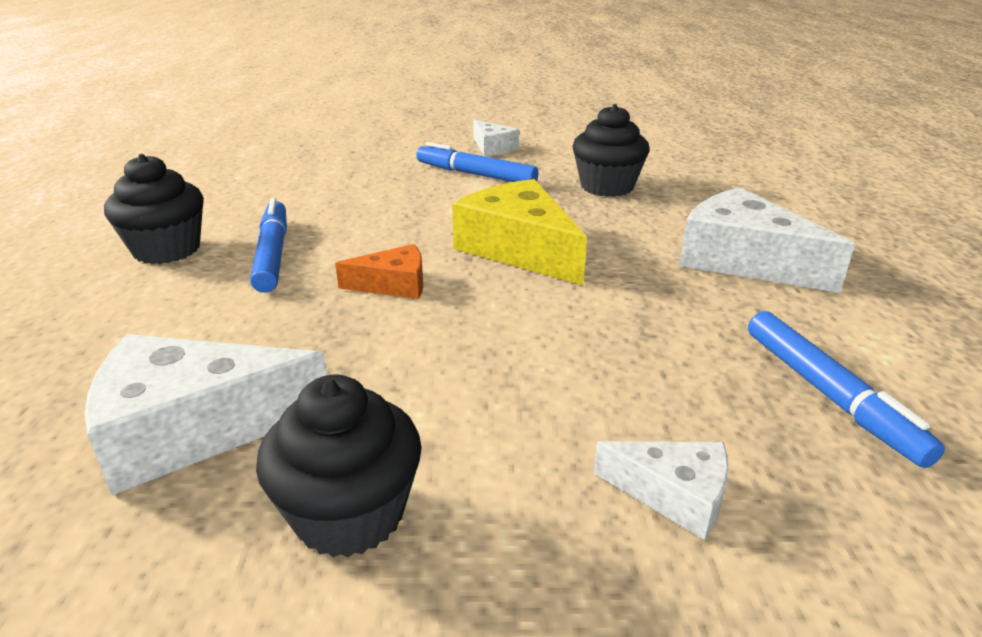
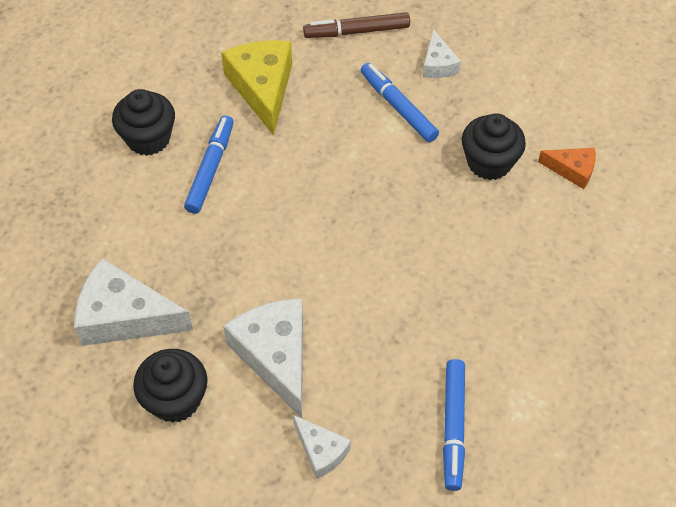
camera: 25 degrees right, 25 degrees up
orange cheese [335,244,423,299] -> orange cheese moved to [538,148,596,189]
yellow cheese [452,179,587,285] -> yellow cheese moved to [221,40,292,135]
white cheese [679,187,855,293] -> white cheese moved to [223,299,303,418]
none -> brown marker [303,12,410,38]

